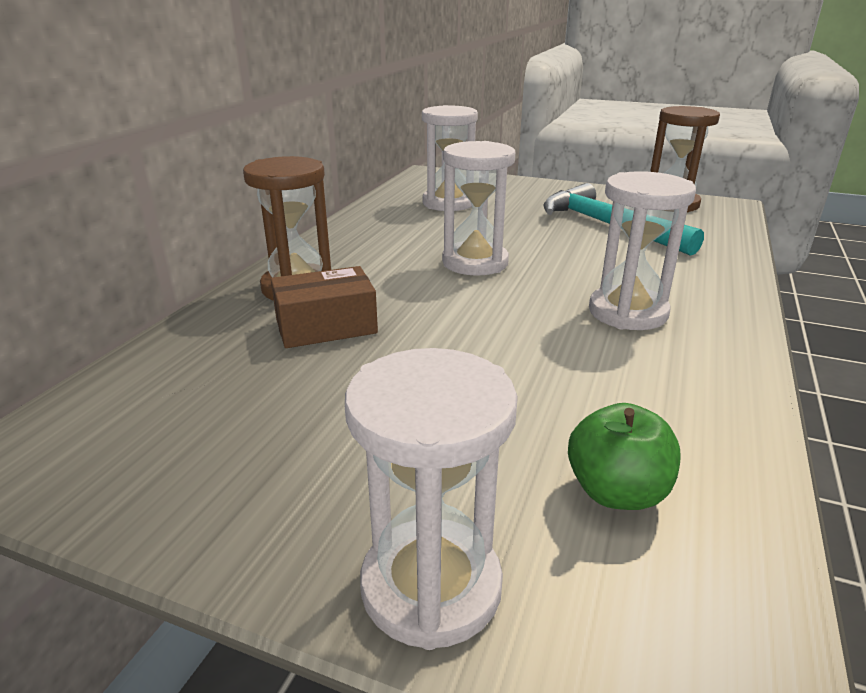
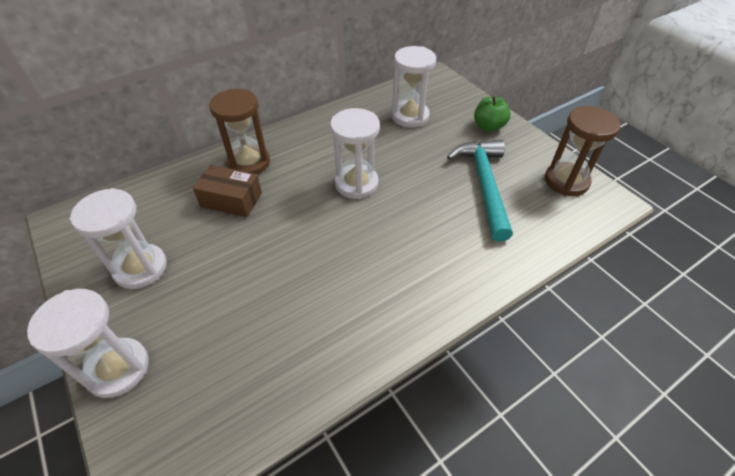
camera: 35 degrees right, 20 degrees up
green apple [568,403,681,510] -> green apple moved to [474,96,511,132]
white hourglass [589,171,696,330] -> white hourglass moved to [70,188,167,289]

